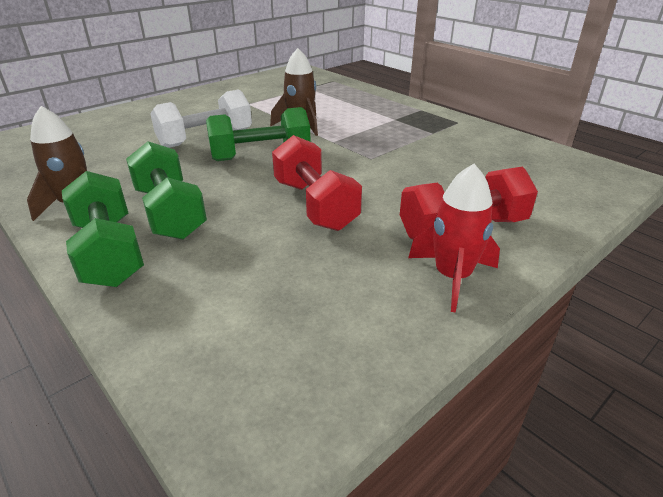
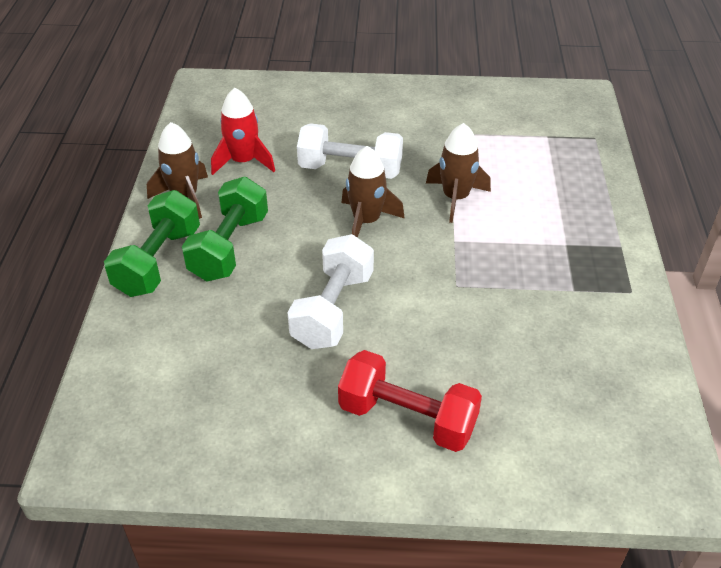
camera: 45 degrees right, 10 degrees up
green dumbbell [206,107,311,161] -> brown rocket [342,146,405,238]
red dumbbell [272,135,362,231] -> white dumbbell [287,234,374,349]
red rocket [408,164,500,313] -> red rocket moved to [211,88,275,175]

